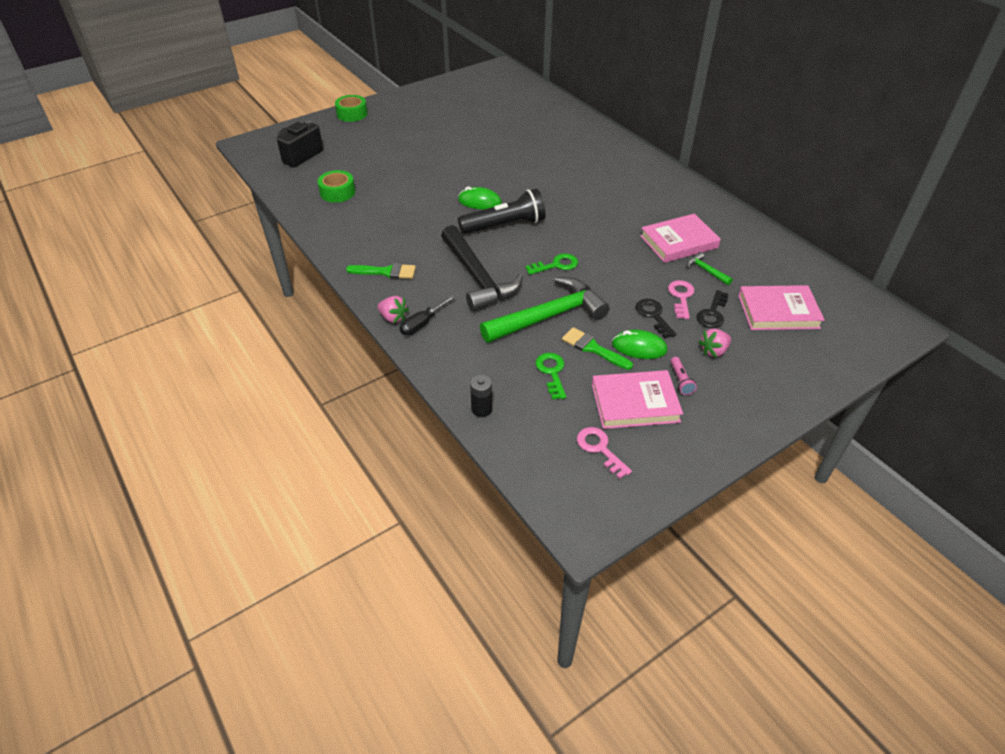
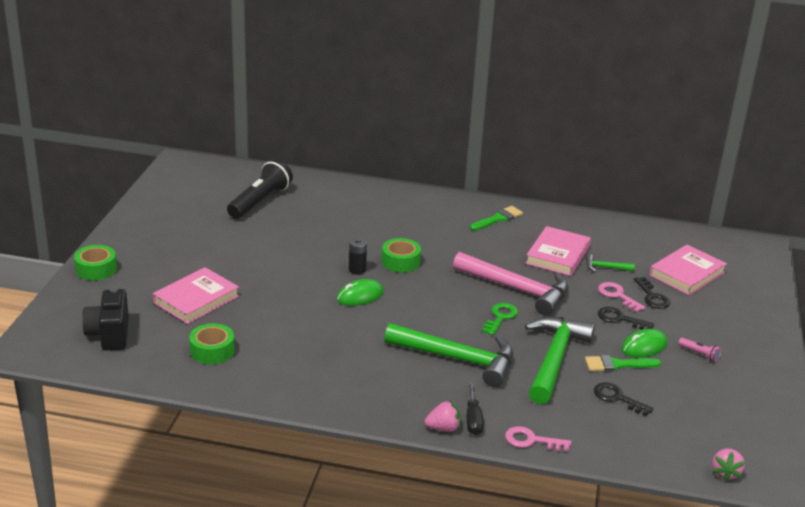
camera: 45 degrees left, 15 degrees down
green brush [346,263,416,279] -> green brush moved to [470,206,523,231]
black hammer [441,225,523,312] -> green hammer [384,323,513,387]
black flashlight [458,189,545,234] -> black flashlight moved to [227,159,293,219]
black battery [470,375,492,417] -> black battery moved to [349,237,367,275]
green key [536,353,566,400] -> black key [594,382,654,416]
pink key [577,427,632,479] -> pink key moved to [505,426,571,452]
pink book [592,370,683,429] -> pink book moved to [153,267,239,324]
pink strawberry [698,328,731,358] -> pink strawberry moved to [712,448,745,482]
none -> green tape [382,238,421,272]
none -> pink hammer [453,252,568,316]

